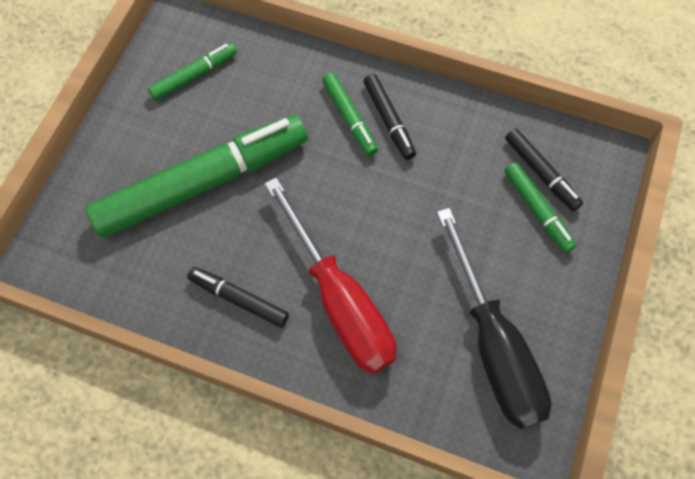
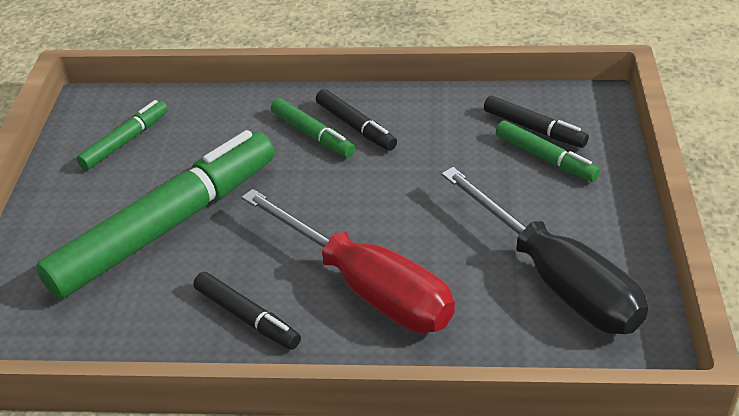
camera: 15 degrees left, 25 degrees down
black marker [187,267,289,328] -> black marker turned 150 degrees counterclockwise [193,272,301,350]

